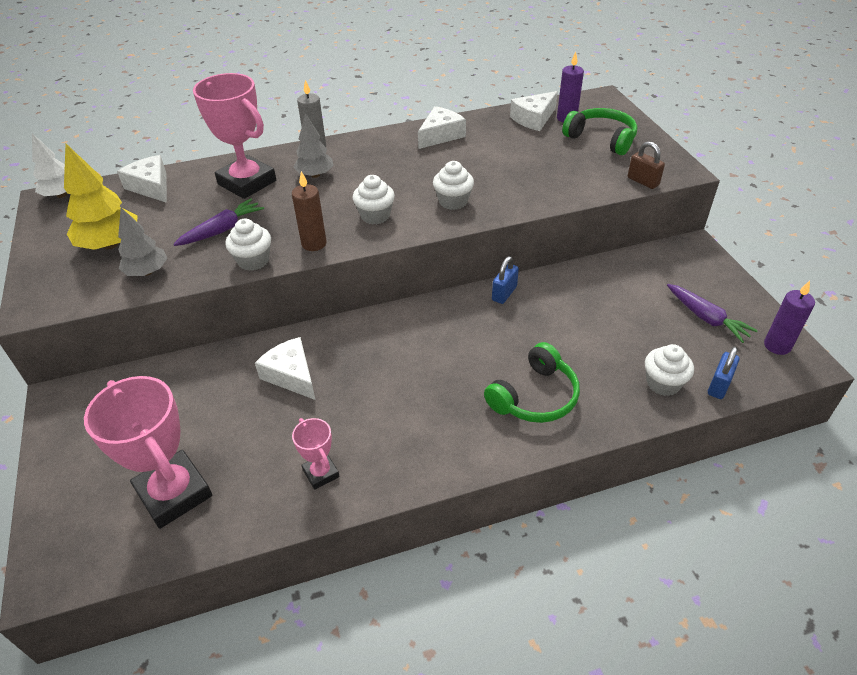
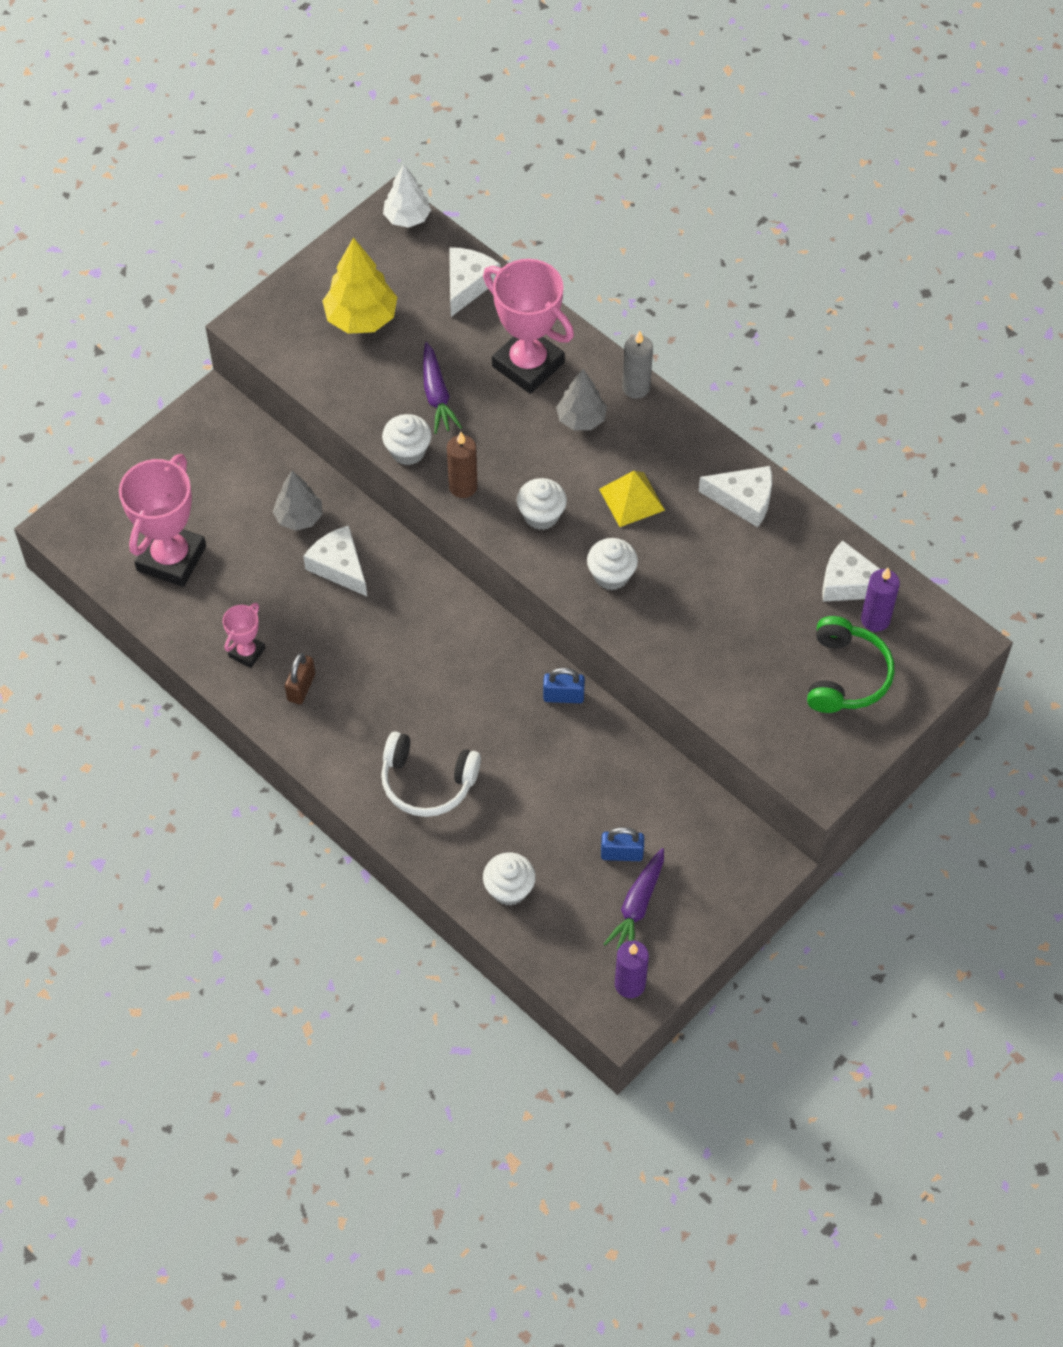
camera: 60 degrees right, 15 degrees up
grey tree [118,208,168,276] -> grey tree moved to [273,471,323,531]
purple carrot [173,198,264,246] -> purple carrot turned 60 degrees clockwise [423,342,462,434]
pink trophy [193,73,276,199] -> pink trophy turned 60 degrees counterclockwise [483,259,574,394]
white cheese [255,337,316,400] -> white cheese turned 60 degrees counterclockwise [303,526,367,596]
green headphones [484,342,580,423] -> white headphones [381,731,481,817]
brown padlock [628,141,665,189] -> brown padlock moved to [285,653,315,704]
blue padlock [708,346,740,399] -> blue padlock moved to [601,827,644,861]
none -> yellow pyramid [599,471,665,527]

